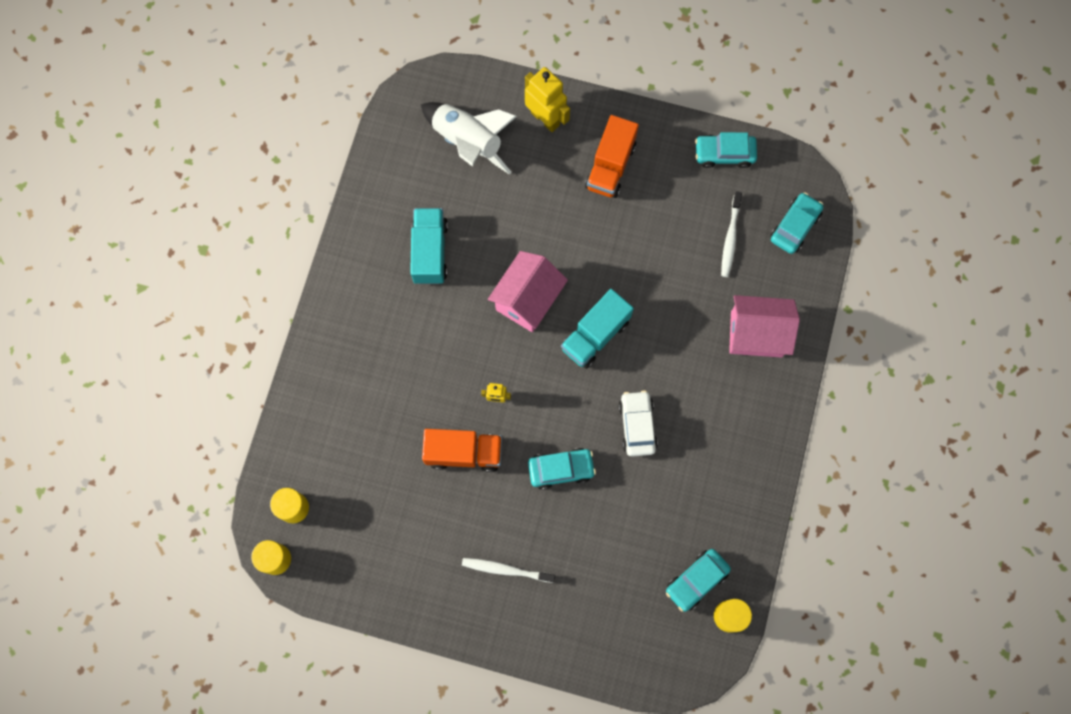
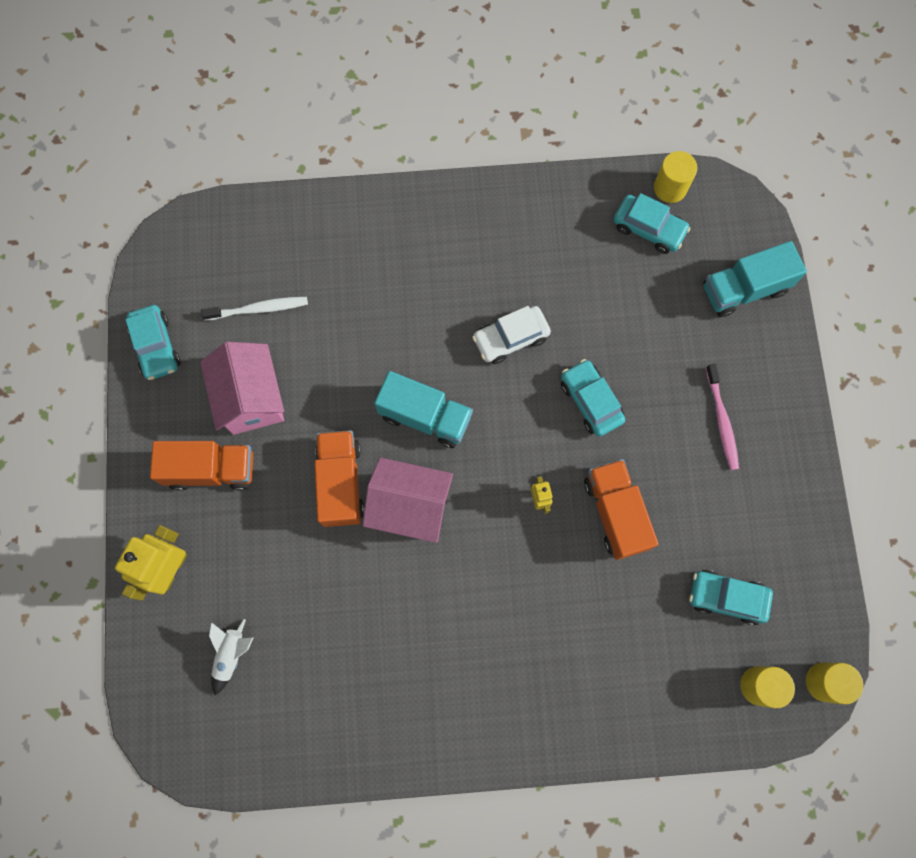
camera: 110 degrees left, 0 degrees up
turquoise truck [410,208,448,284] -> turquoise truck moved to [704,241,807,317]
white rocket [421,102,517,174] -> white rocket [209,619,253,695], size x0.51
white toothbrush [462,558,555,583] -> pink toothbrush [706,364,739,470]
pink house [729,295,800,358] -> pink house moved to [200,342,284,435]
turquoise car [770,192,823,254] -> turquoise car moved to [689,570,773,625]
none -> orange truck [314,430,364,527]

